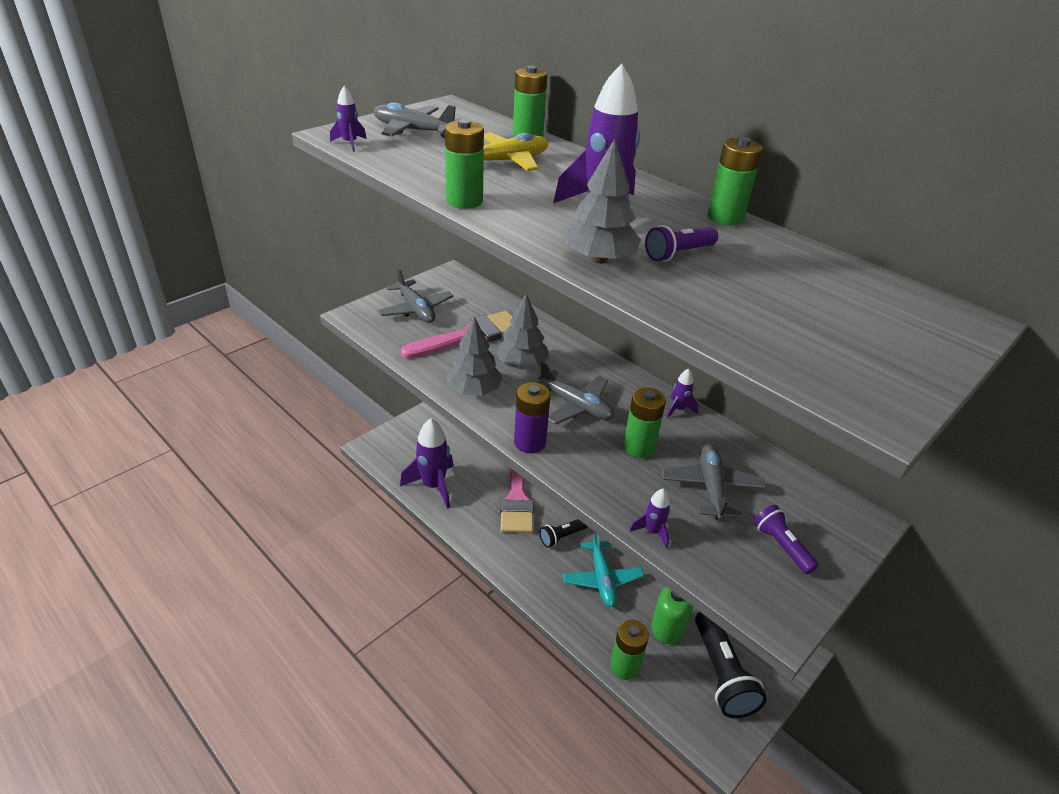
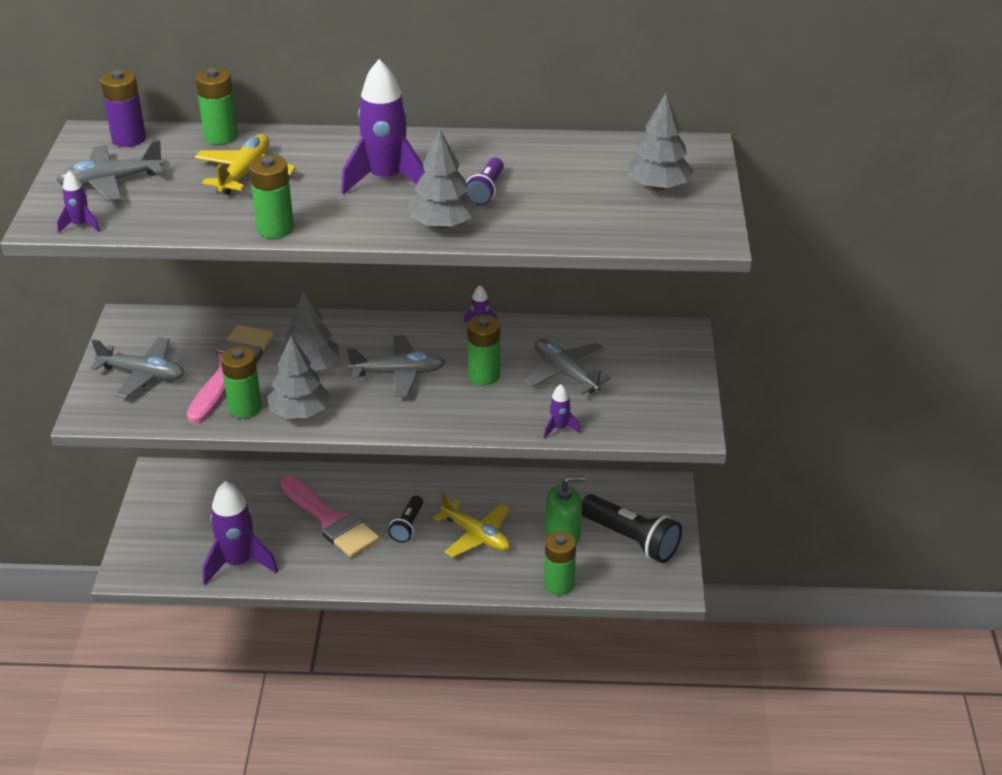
camera: 40 degrees left, 0 degrees up
purple battery [514,382,551,453] -> purple battery moved to [100,70,146,147]
turquoise plane [563,532,644,607] -> yellow plane [433,493,510,557]
green battery [708,137,763,225] -> green battery moved to [221,346,262,419]
purple flashlight [754,505,819,574] -> none
none -> grey tree [627,93,694,190]

